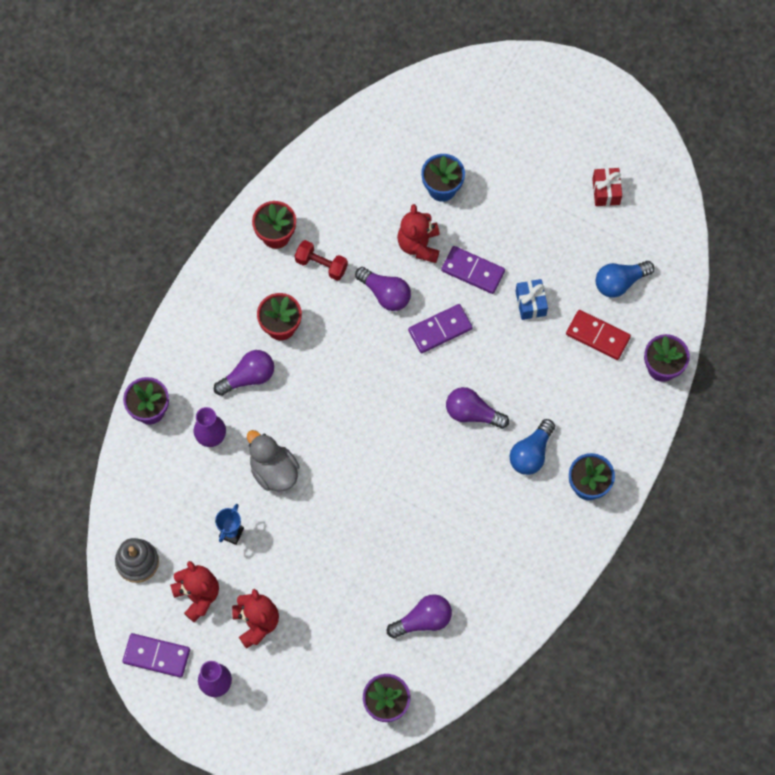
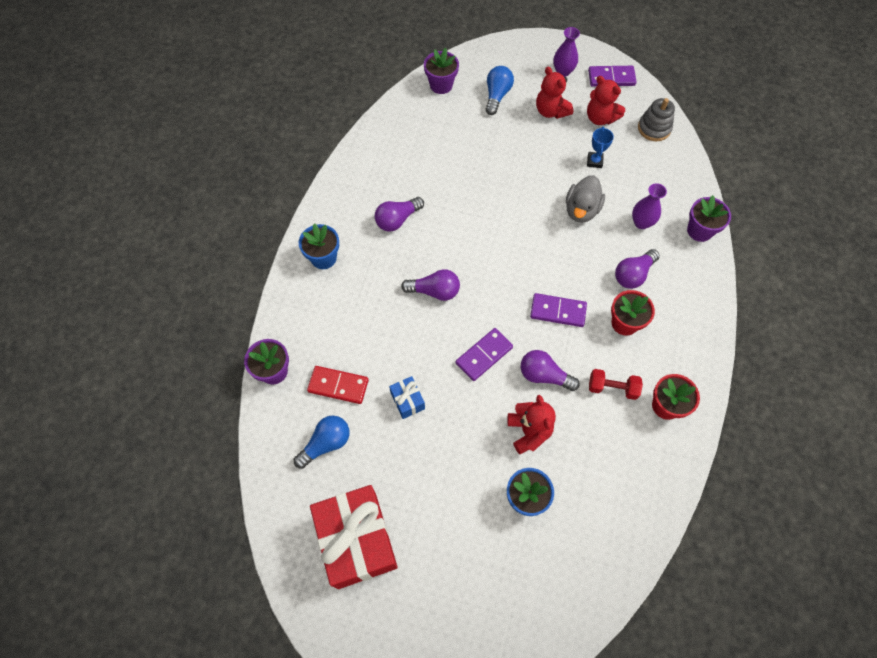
camera: 165 degrees right, 5 degrees down
grey duck [247,430,300,492] -> grey duck turned 75 degrees clockwise [566,175,605,223]
purple light bulb [387,594,452,638] -> purple light bulb moved to [375,197,424,232]
purple domino [441,246,505,294] -> purple domino moved to [530,293,587,327]
blue light bulb [510,419,555,475] -> blue light bulb moved to [486,66,514,115]
red gift [592,168,622,206] -> red gift [310,485,398,589], size x2.30

